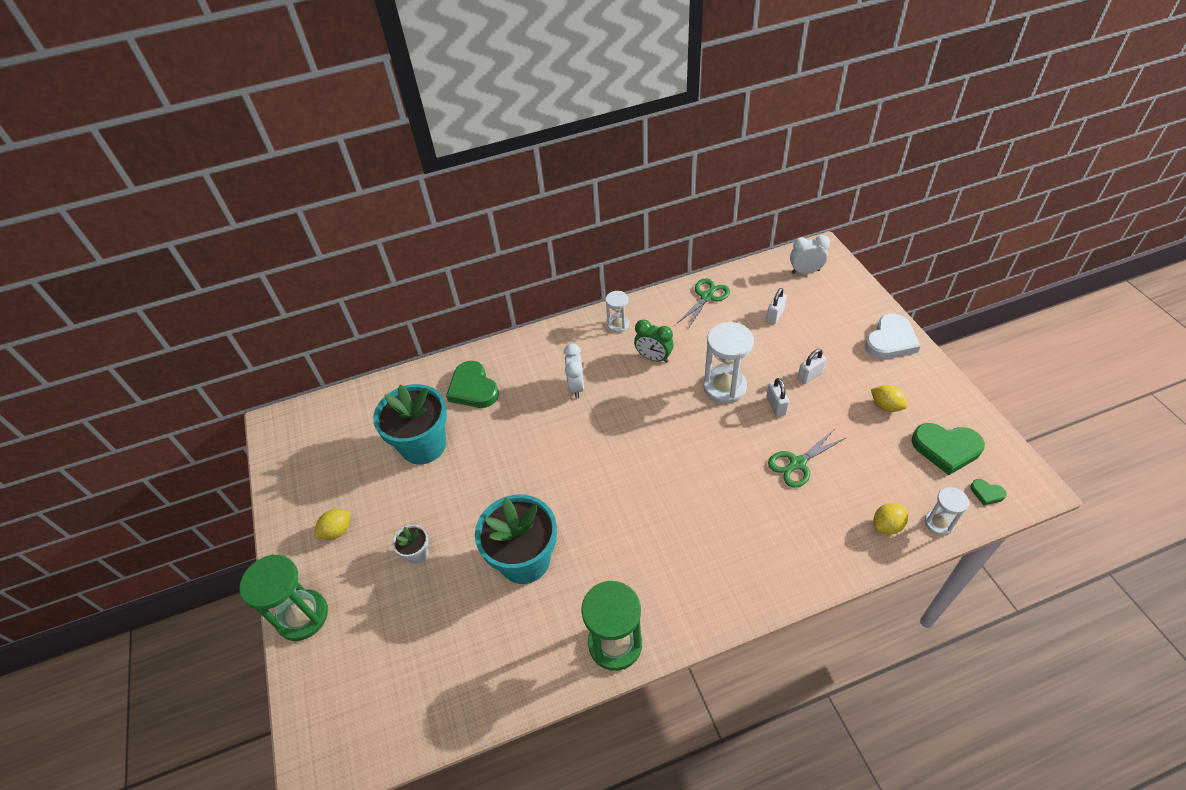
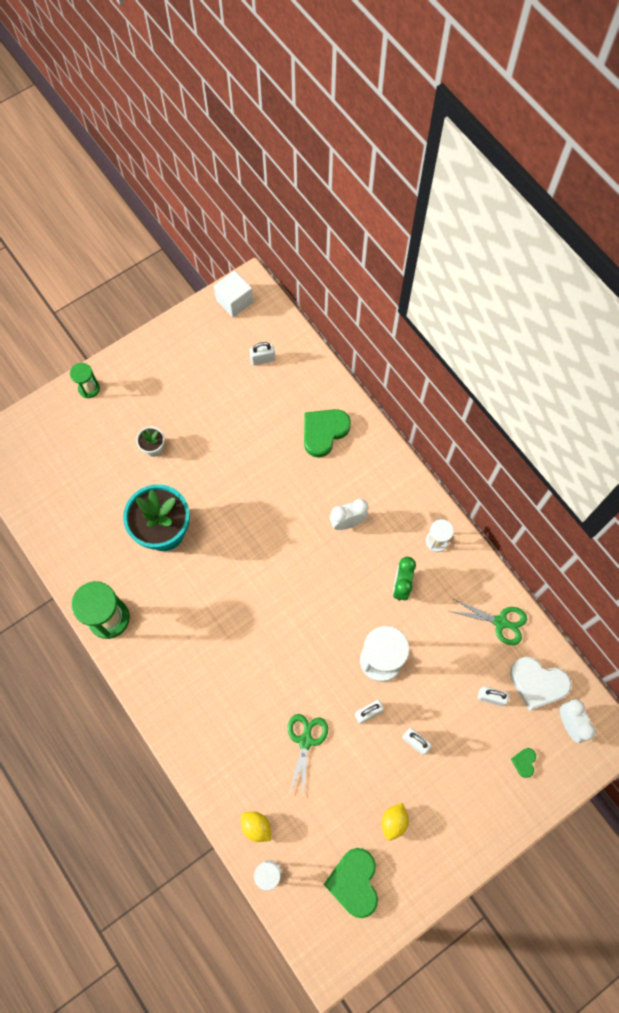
camera: 70 degrees right, 20 degrees up
green hourglass [239,555,328,641] -> green hourglass [70,363,100,398], size x0.56
yellow lemon [314,509,351,540] -> none
turquoise flower pot [373,384,447,464] -> none
green scissors [768,430,845,488] -> green scissors turned 60 degrees clockwise [288,714,328,796]
white heart [864,313,921,359] -> white heart moved to [510,657,572,711]
green heart [970,479,1007,505] -> green heart moved to [511,748,536,778]
none -> white cube [214,271,254,317]
none -> white padlock [250,342,275,366]

